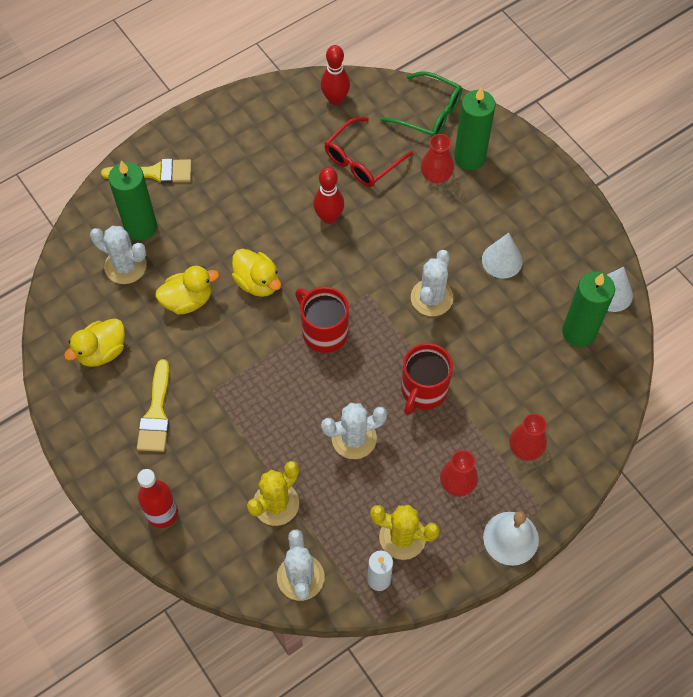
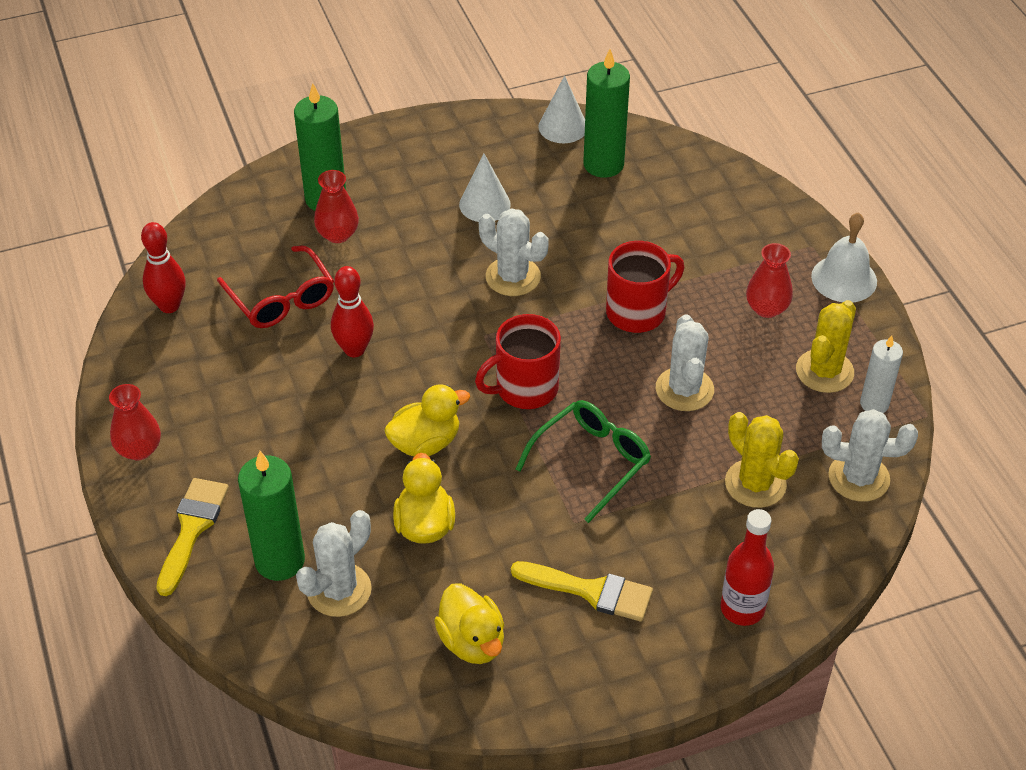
camera: 75 degrees left, 15 degrees down
green glasses [380,71,462,138] -> green glasses moved to [515,400,651,523]
red mug [401,343,453,415] -> red mug turned 75 degrees counterclockwise [606,241,684,333]
red vase [509,414,547,461] -> red vase moved to [109,384,161,460]

